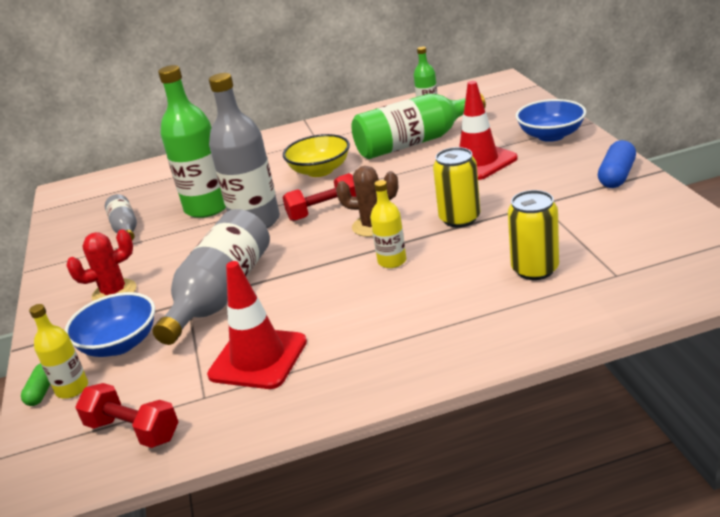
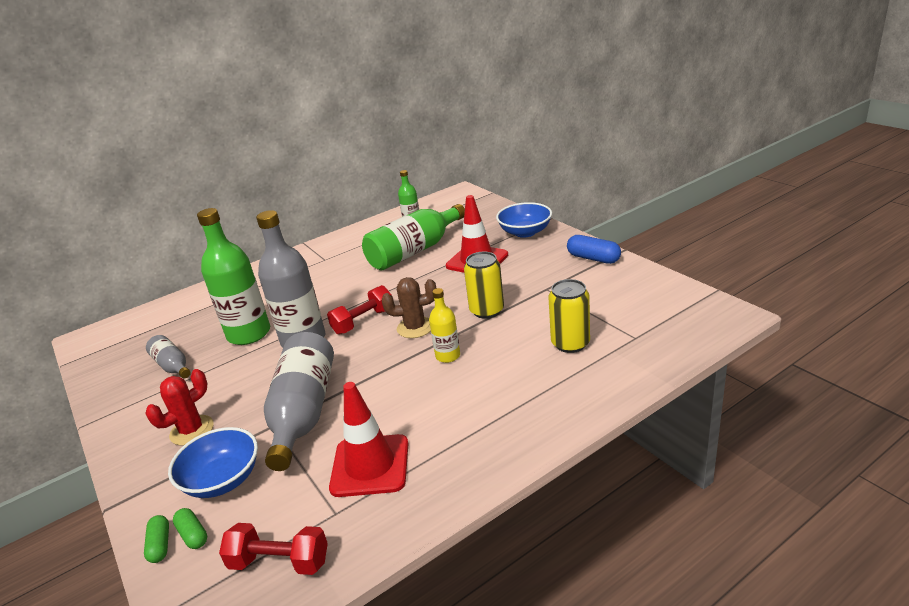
camera: 20 degrees left, 0 degrees up
yellow bottle [29,304,88,399] -> green capsule [173,508,207,549]
yellow bowl [283,134,350,177] -> none
blue capsule [598,140,636,188] -> blue capsule turned 60 degrees counterclockwise [567,235,621,264]

